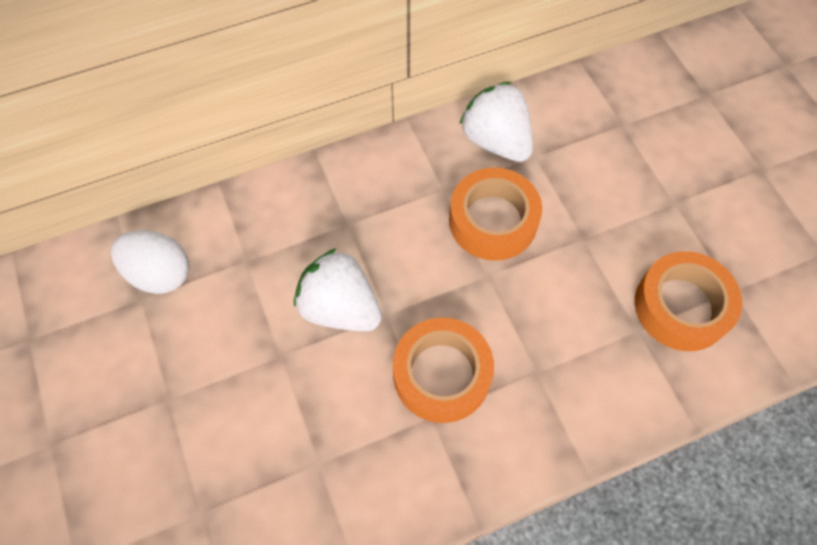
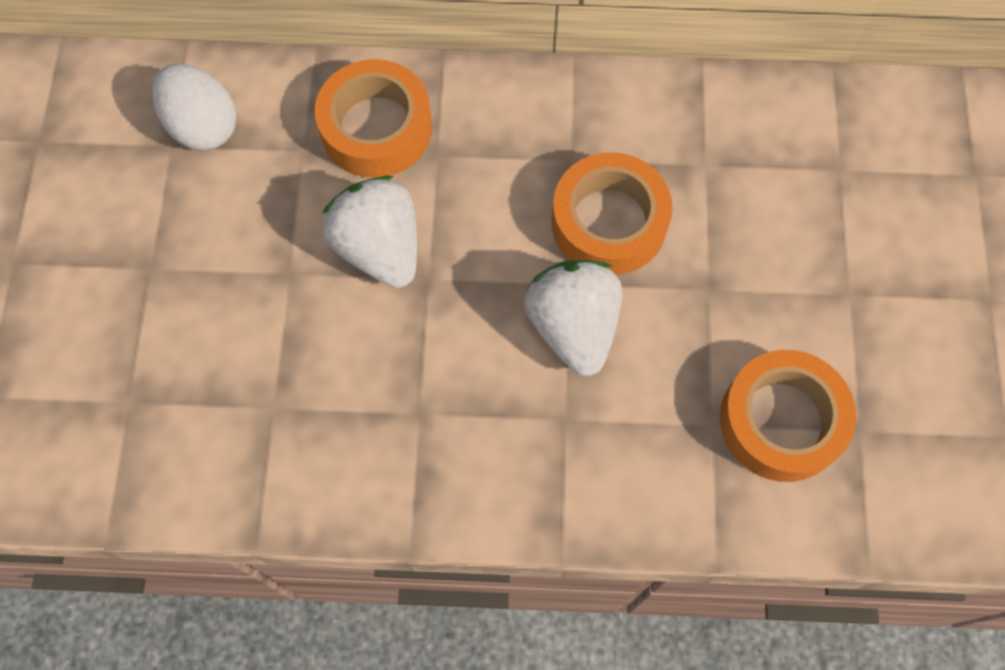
camera: 25 degrees right, 5 degrees up
orange tape [393,318,494,423] -> orange tape moved to [315,59,432,178]
white strawberry [459,82,533,162] -> white strawberry moved to [524,260,622,376]

